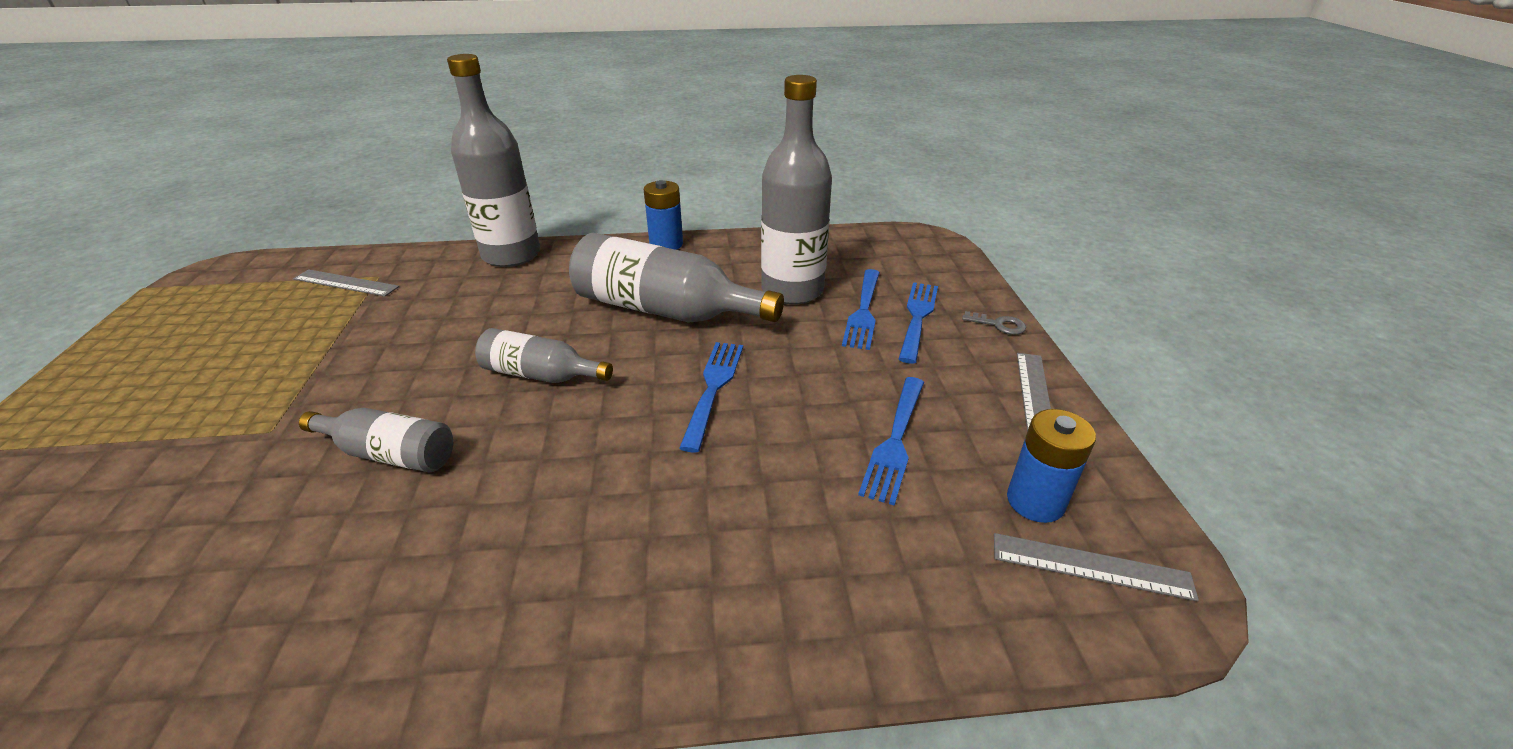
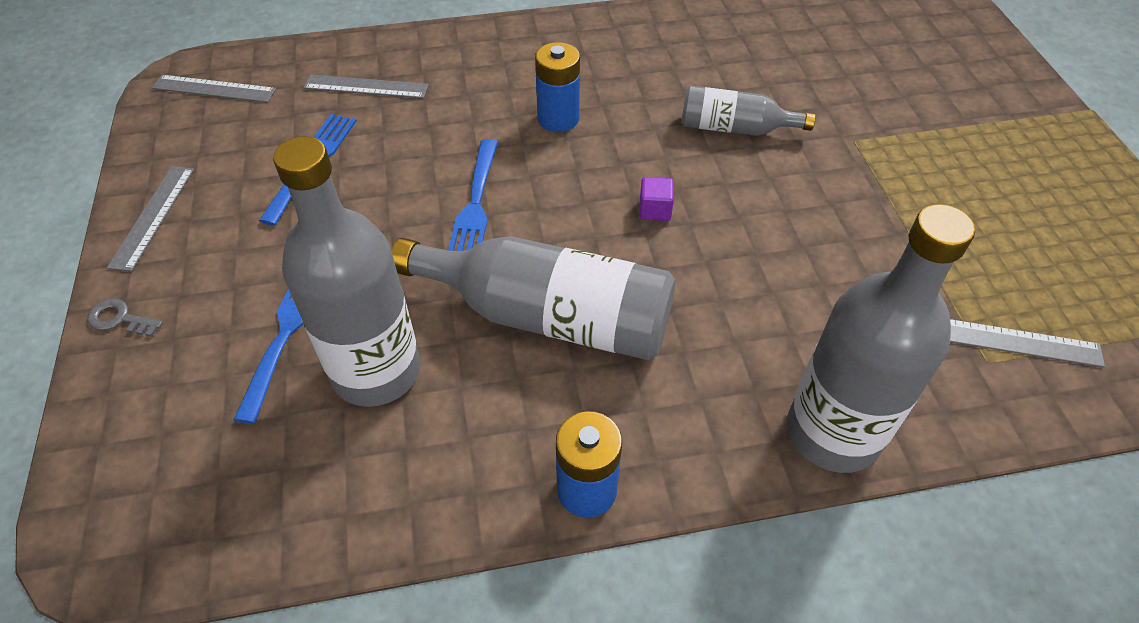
camera: 175 degrees right, 15 degrees up
grey bottle [475,328,613,383] -> purple cube [639,177,674,221]
blue fork [899,282,938,364] -> none
blue battery [1007,409,1096,523] -> blue battery moved to [535,42,580,132]
none -> grey ruler [303,75,429,98]

